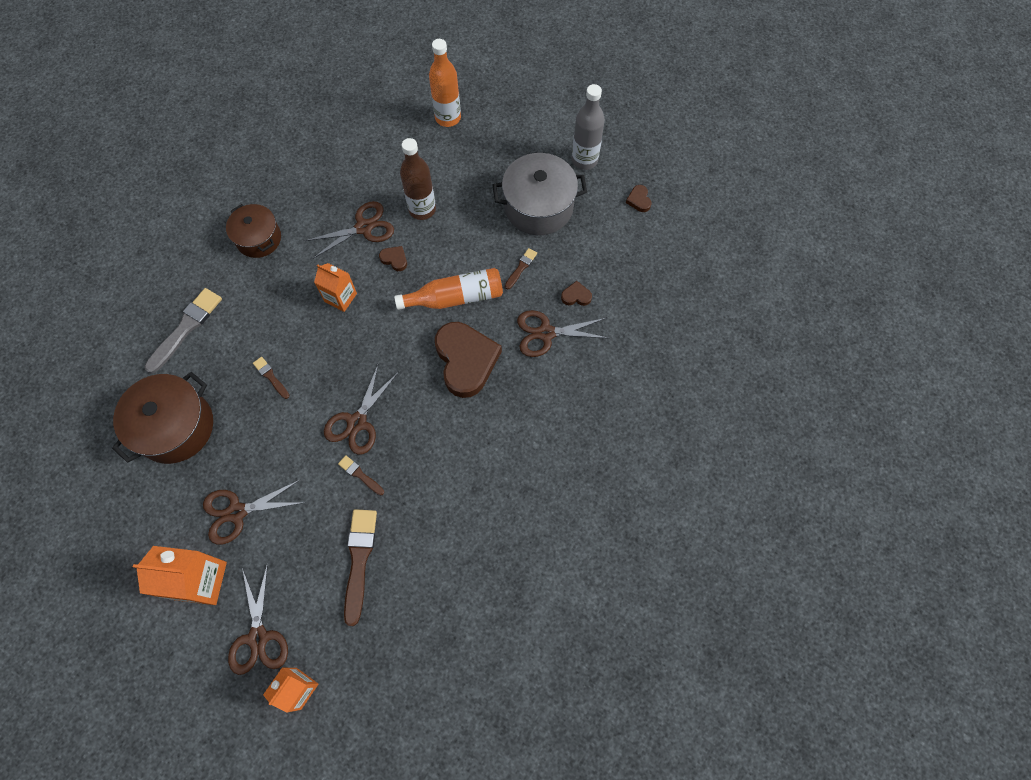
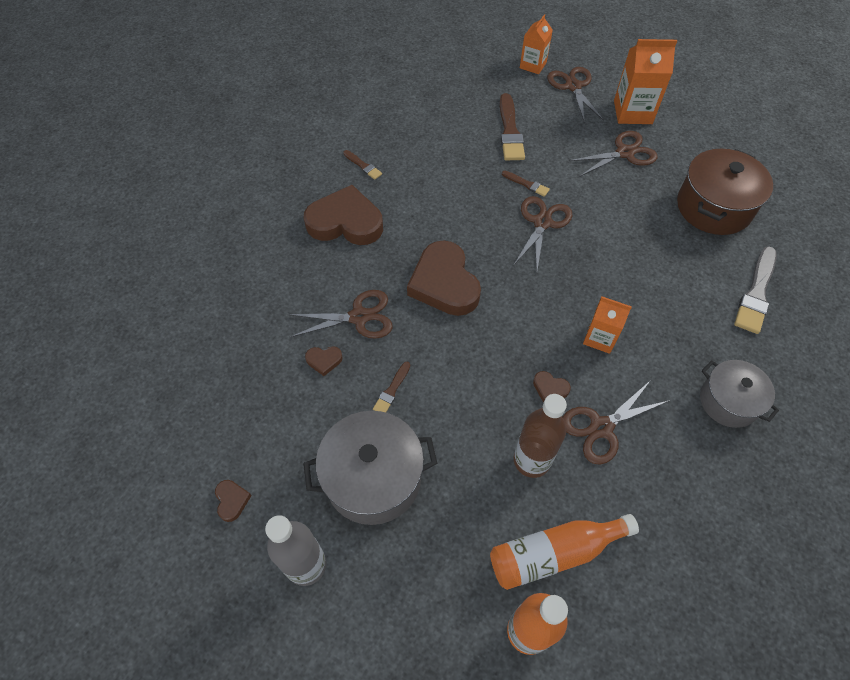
camera: 175 degrees right, 10 degrees down
brown pot [226,204,281,258] -> grey pot [700,360,779,428]
brown brush [253,357,290,399] -> brown brush moved to [343,150,382,180]
orange bottle [394,268,503,310] -> orange bottle moved to [490,514,639,590]
none -> brown heart [304,185,383,245]

